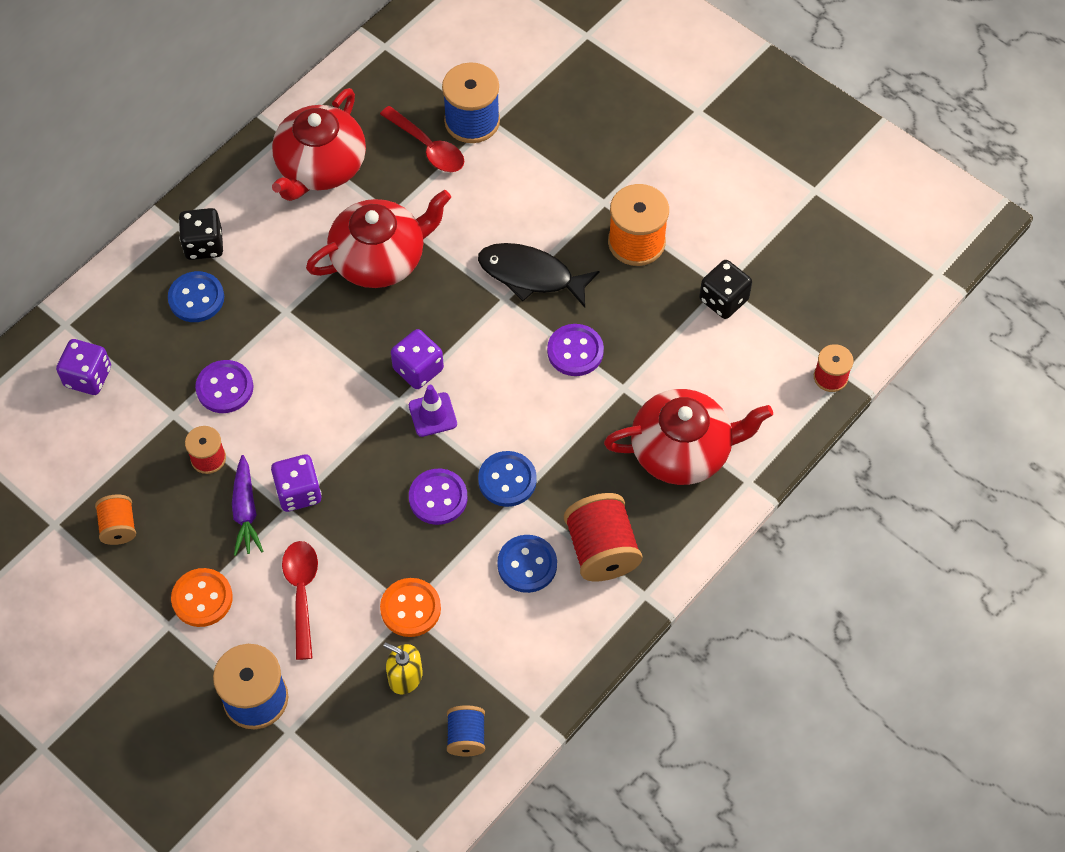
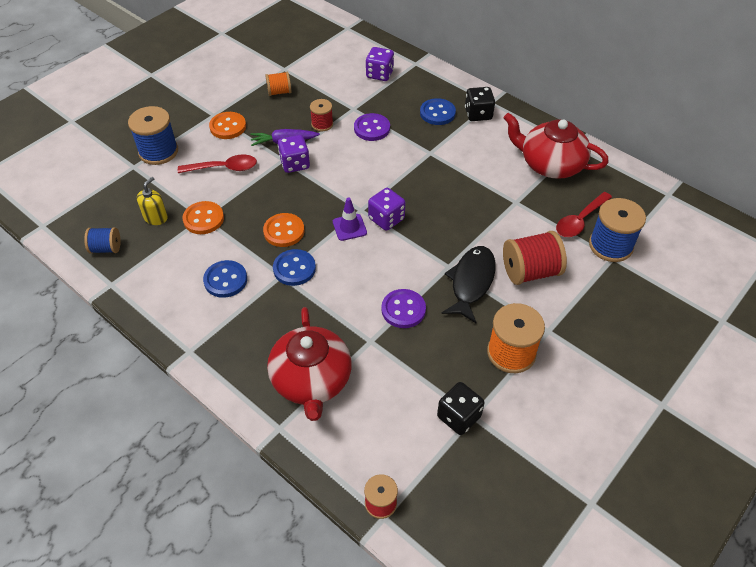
camera: 90 degrees right, 10 degrees down
red teapot [306,190,451,288] -> none
purple button [409,469,467,525] -> orange button [263,213,304,247]
red spool [564,493,643,581] -> red spool moved to [503,231,567,285]

